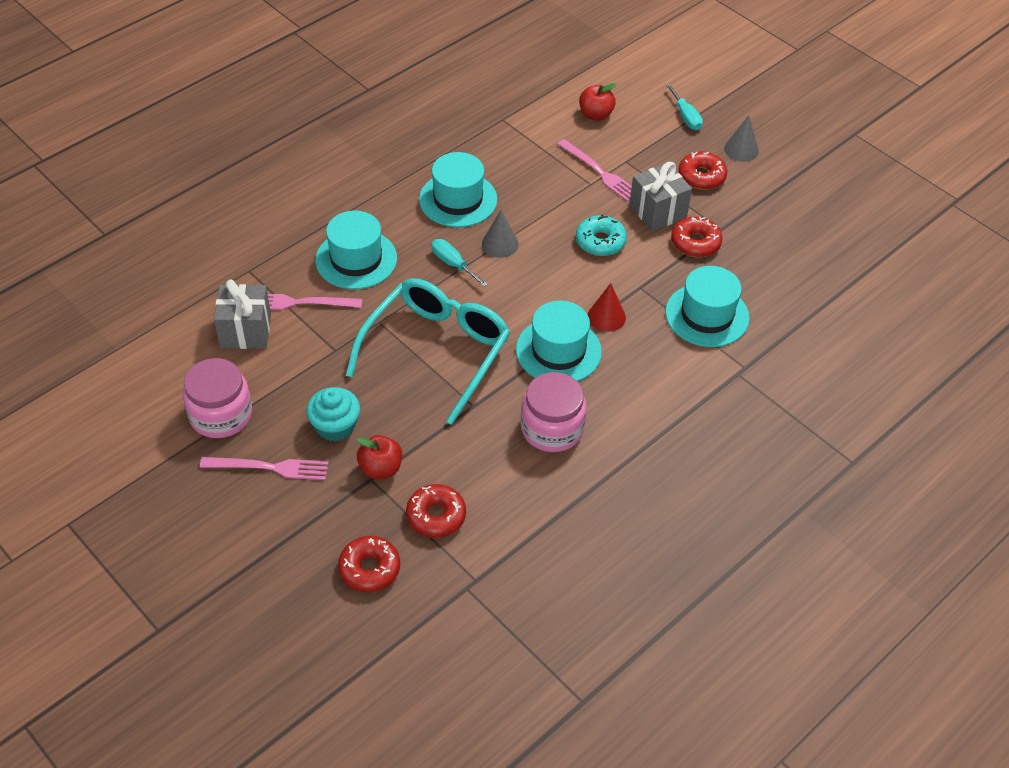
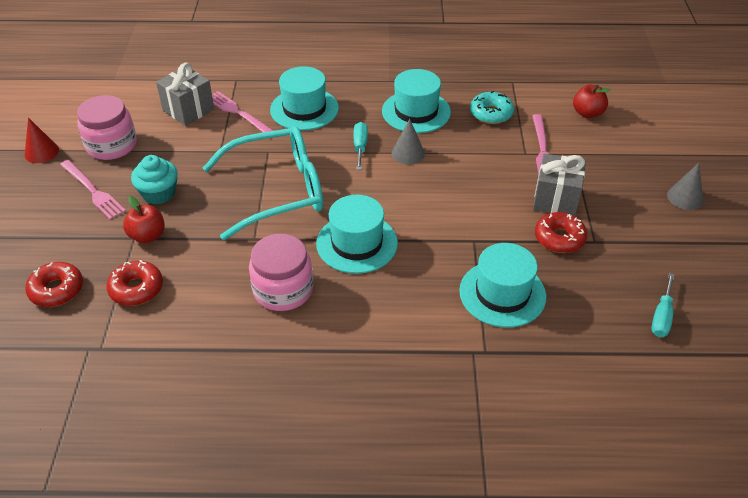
camera: 45 degrees right, 5 degrees down
turquoise donut [576,214,627,256] -> turquoise donut moved to [470,91,514,124]
red cone [588,283,626,332] -> red cone moved to [25,118,59,163]
turquoise screwdriver [666,83,703,130] -> turquoise screwdriver moved to [651,273,675,337]
red donut [678,151,727,190] -> none

